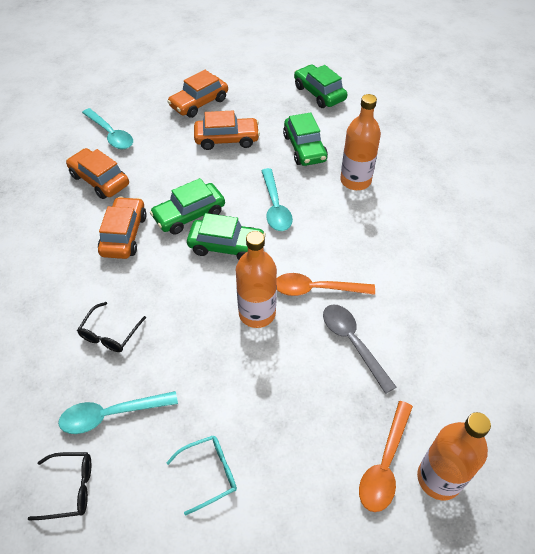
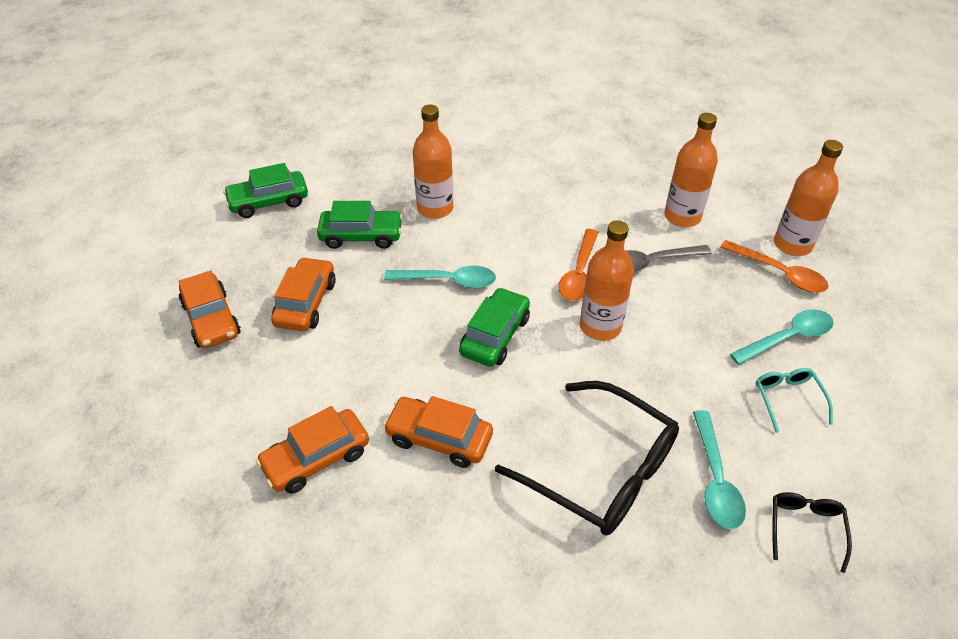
camera: 75 degrees left, 5 degrees down
black glasses [77,302,146,352] -> black glasses [495,381,679,535], size x2.14
turquoise spoon [82,108,133,149] -> turquoise spoon moved to [730,309,834,365]
green car [150,178,225,234] -> none
none -> orange bottle [664,113,718,227]

